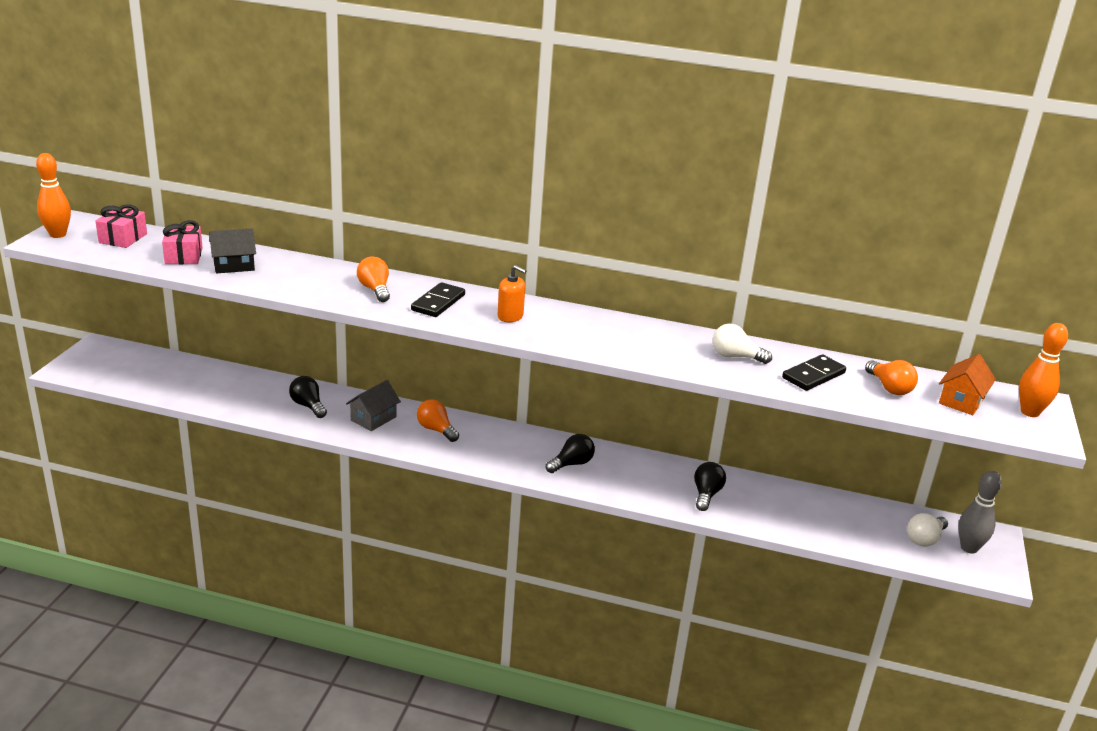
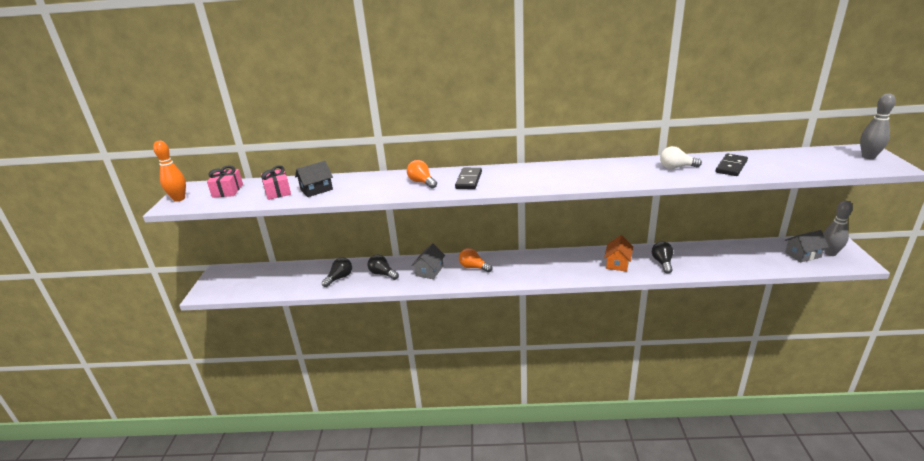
camera: 10 degrees left, 0 degrees up
orange soap dispenser [498,265,527,322] -> none
black light bulb [546,434,595,473] -> black light bulb moved to [322,258,352,287]
orange light bulb [865,360,918,395] -> none
white light bulb [907,513,948,547] -> grey house [785,230,828,263]
orange house [939,354,996,415] -> orange house moved to [604,235,633,272]
orange bowling pin [1019,323,1068,417] -> grey bowling pin [860,93,896,159]

